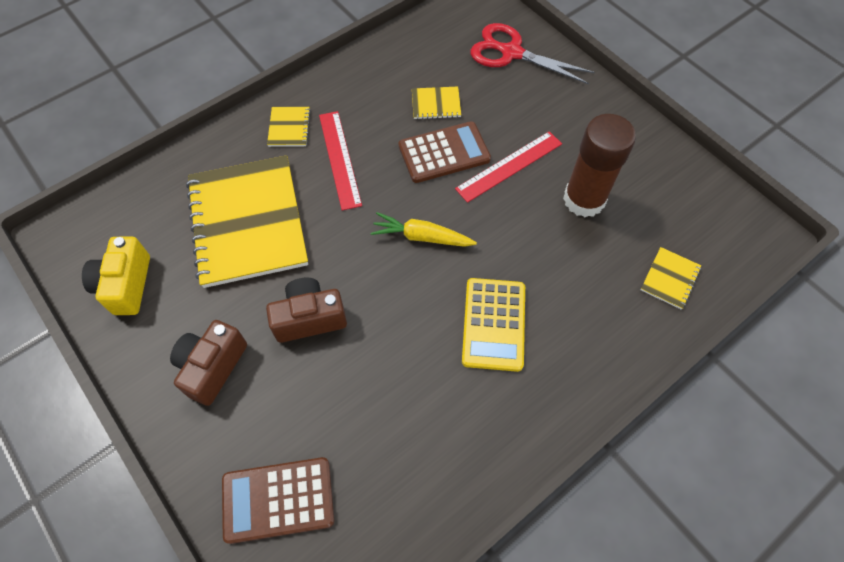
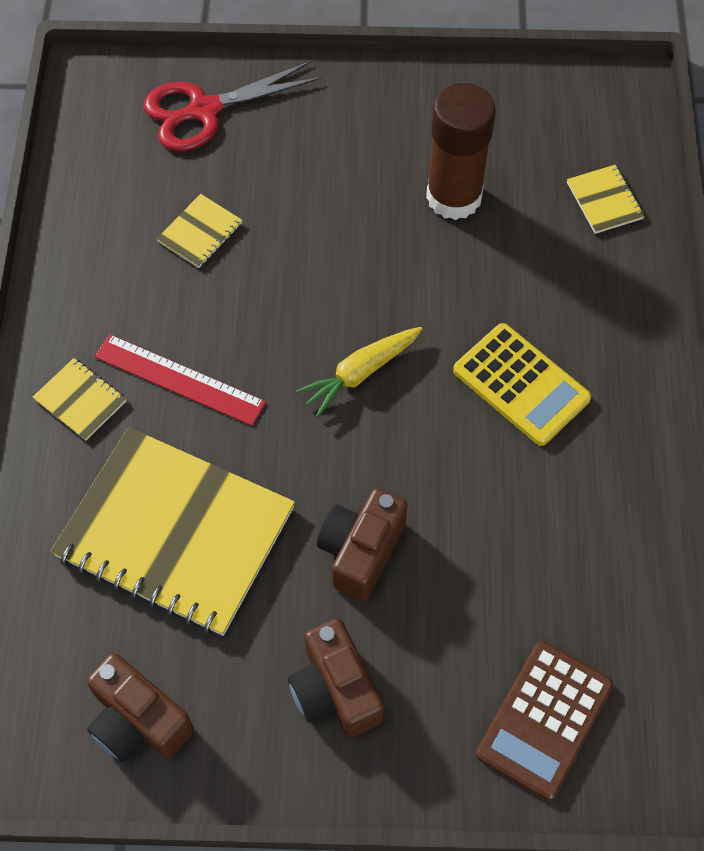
camera: 50 degrees left, 0 degrees up
yellow camera [82,236,150,315] -> brown camera [87,653,194,763]
brown calculator [398,121,491,183] -> none
red ruler [455,131,562,203] -> none

